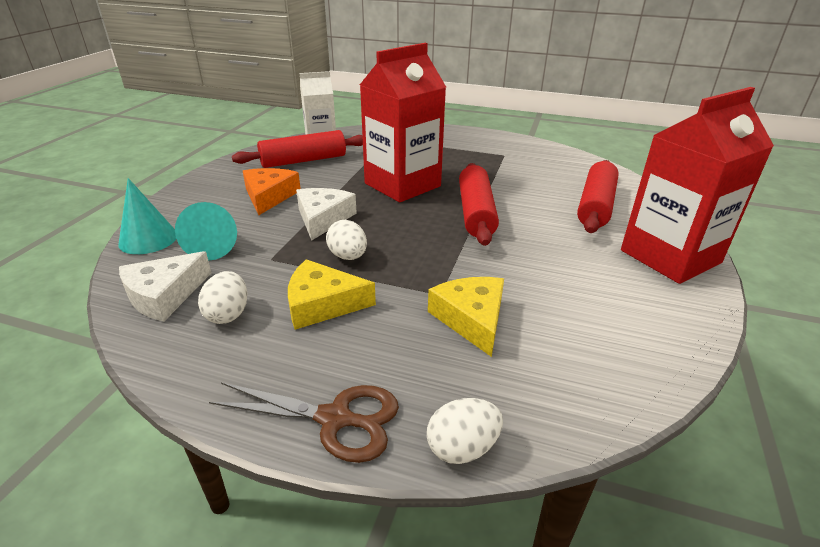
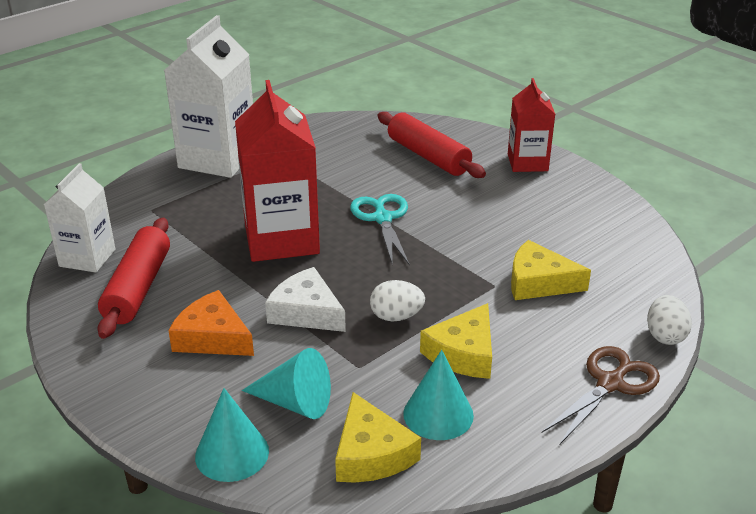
camera: 60 degrees left, 0 degrees up
white cheese [119,251,212,322] -> yellow cheese [335,392,421,483]
white egg [198,271,247,324] -> turquoise cone [403,350,474,440]
red rolling pin [459,163,499,246] -> turquoise scissors [350,194,409,266]
red carton [621,87,774,284] -> red carton [508,78,555,172], size x0.60
none -> white carton [164,15,253,178]

